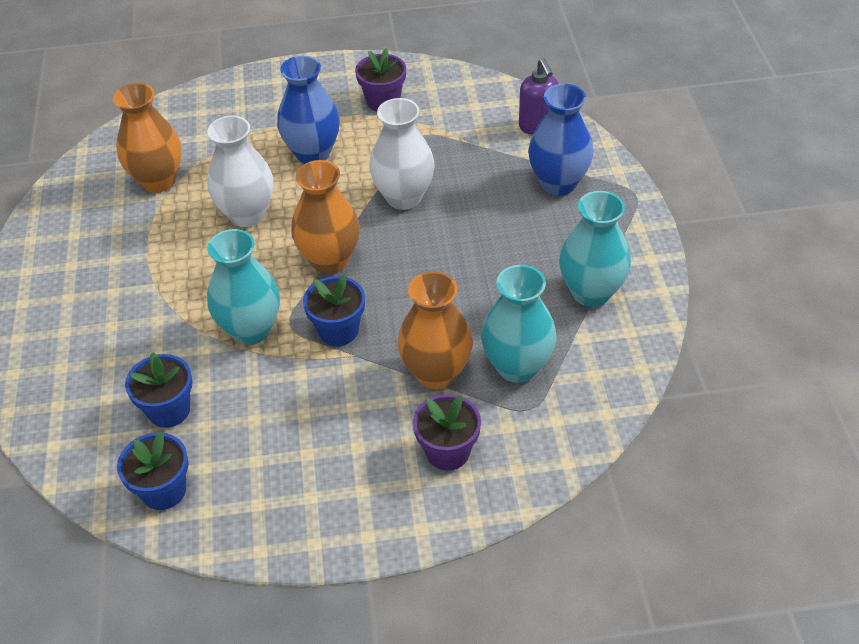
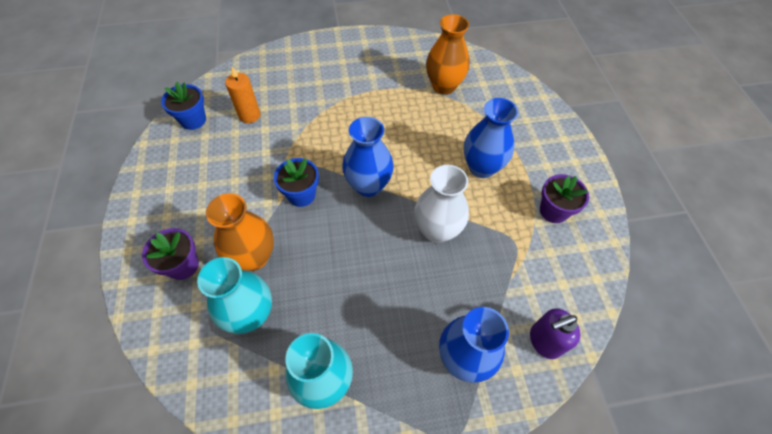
camera: 85 degrees right, 10 degrees up
blue flower pot [125,352,192,428] -> orange candle [225,67,261,123]
white vase [207,116,273,227] -> none
turquoise vase [207,229,280,345] -> none
orange vase [291,160,360,274] -> blue vase [342,117,394,197]

